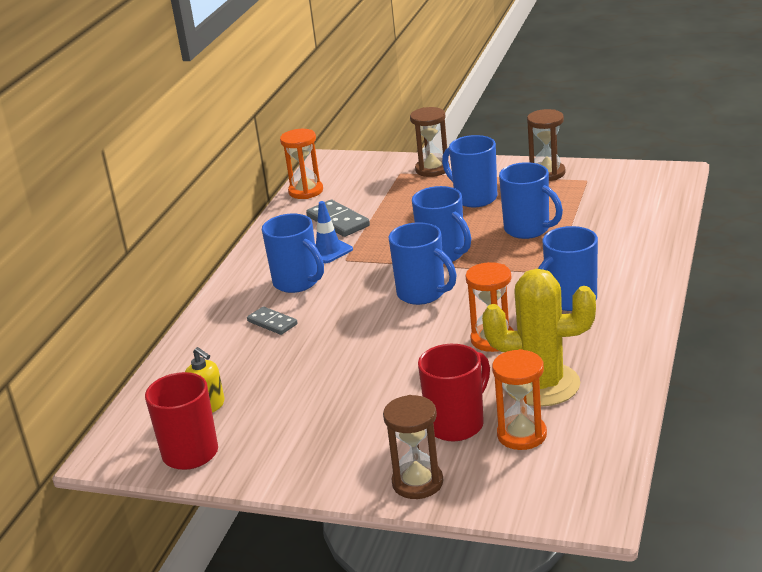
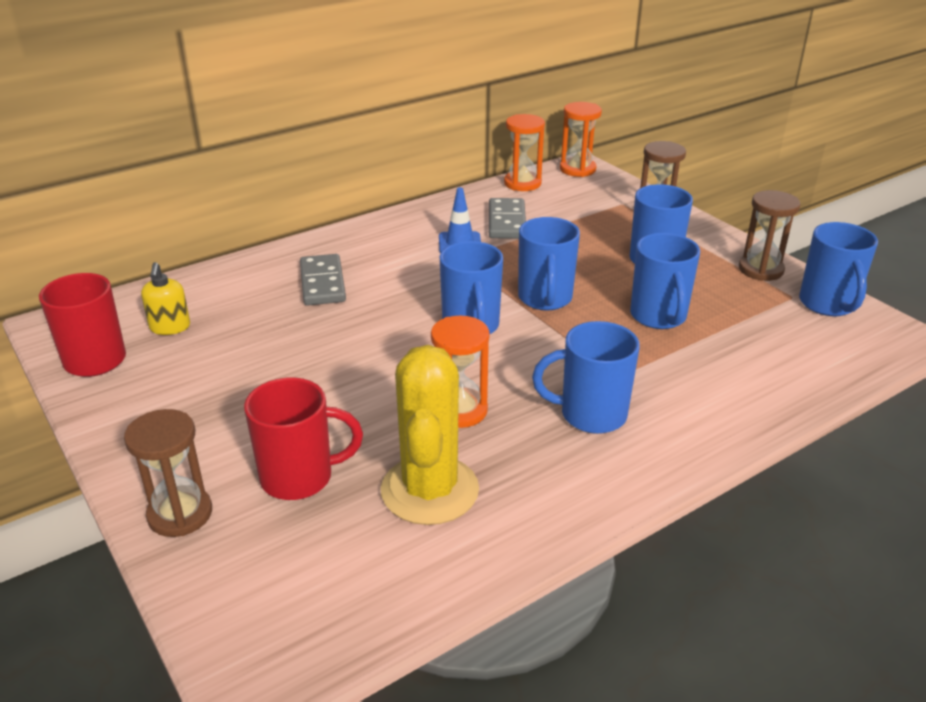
camera: 35 degrees right, 5 degrees up
grey domino [247,306,297,335] -> grey domino [300,254,346,306], size x1.53
blue mug [262,214,324,293] -> blue mug moved to [799,222,878,316]
yellow cactus [482,269,596,407] -> yellow cactus turned 45 degrees clockwise [381,345,479,525]
orange hourglass [492,349,547,450] -> orange hourglass moved to [560,102,602,177]

